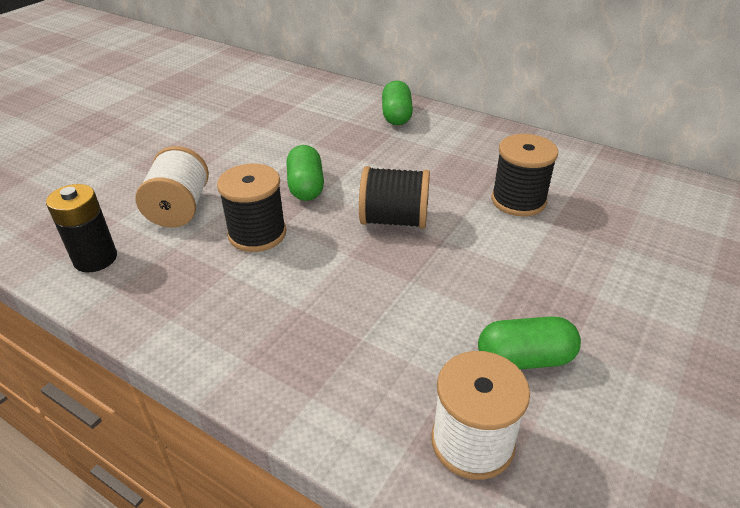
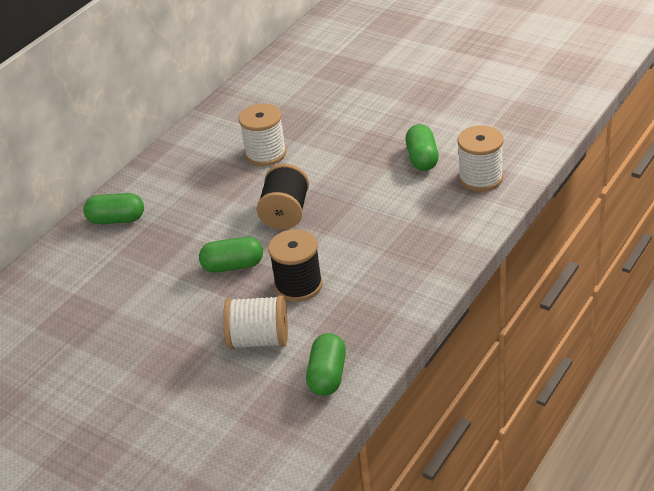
camera: 85 degrees left, 0 degrees up
black battery [46,184,117,272] -> green capsule [306,333,346,396]
black spool [491,134,558,216] -> white spool [239,104,286,166]

